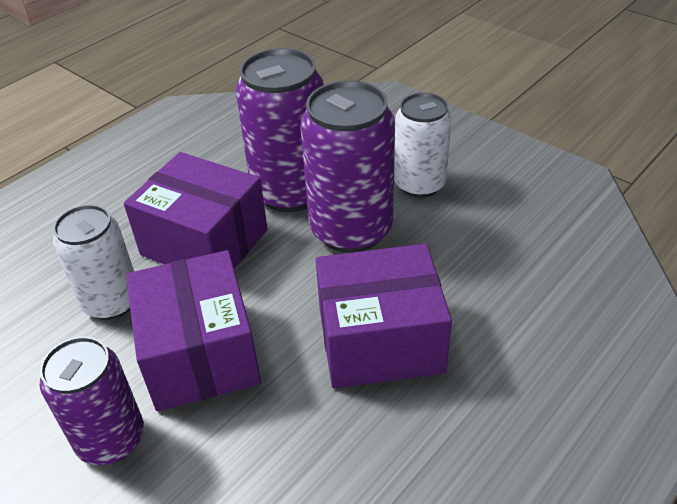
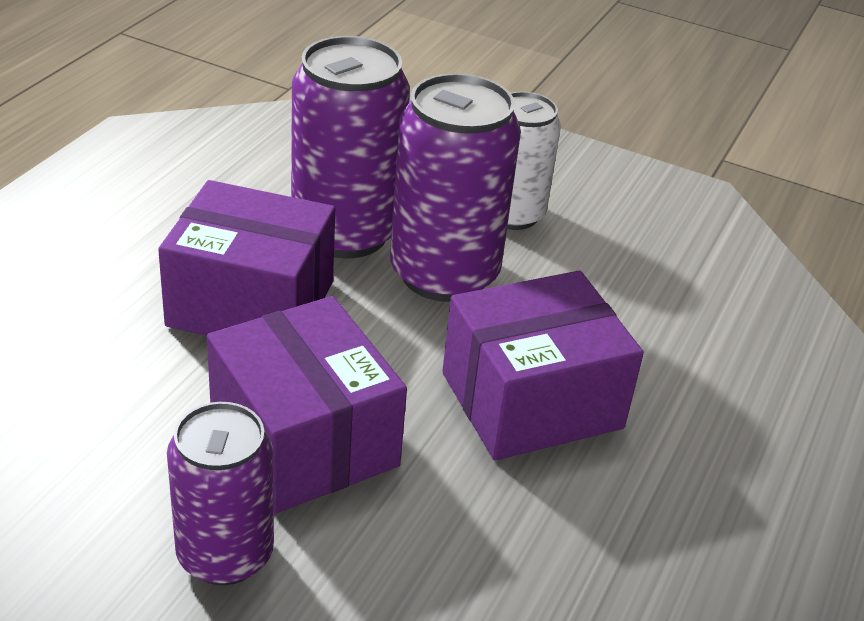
camera: 20 degrees left, 5 degrees down
white can [53,205,134,320] -> none

